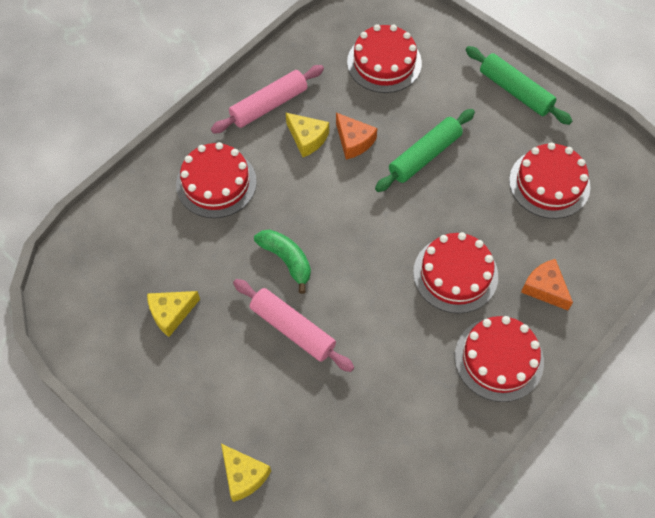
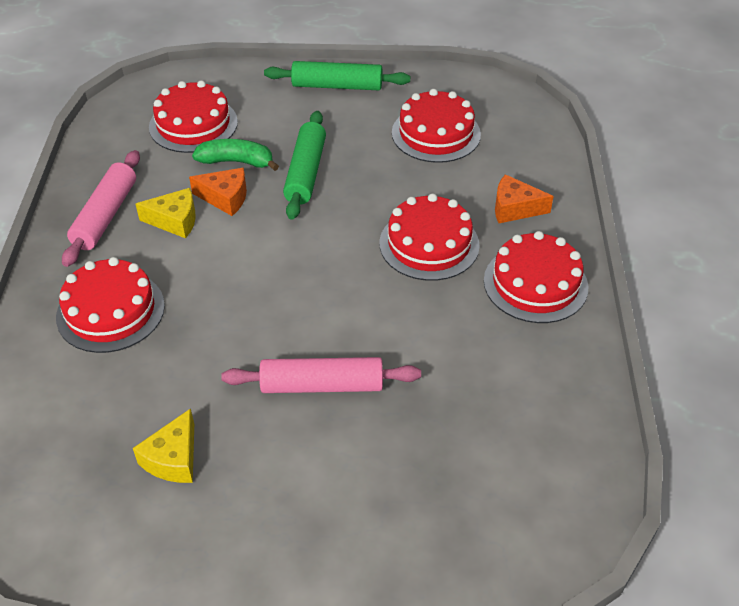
camera: 40 degrees left, 15 degrees down
yellow cheese [221,444,271,502] -> none
green banana [254,229,311,294] -> green banana moved to [192,139,279,171]

